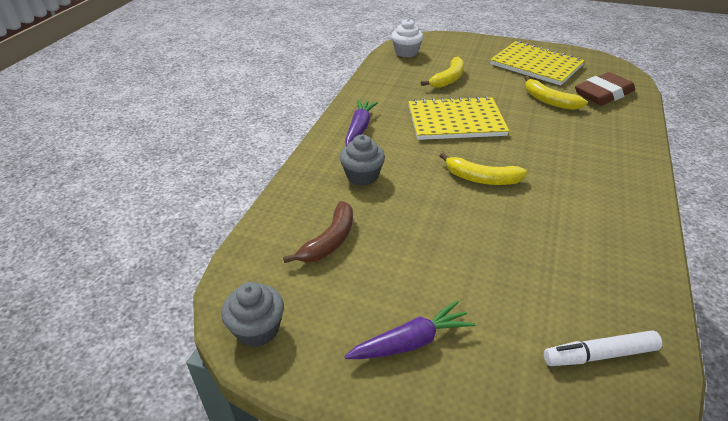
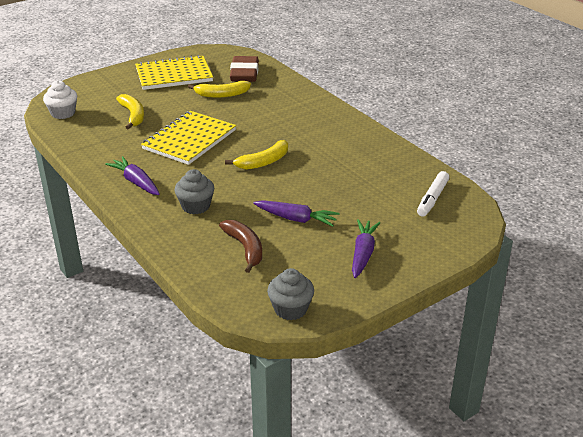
camera: 55 degrees left, 5 degrees down
none -> purple carrot [253,200,339,227]

